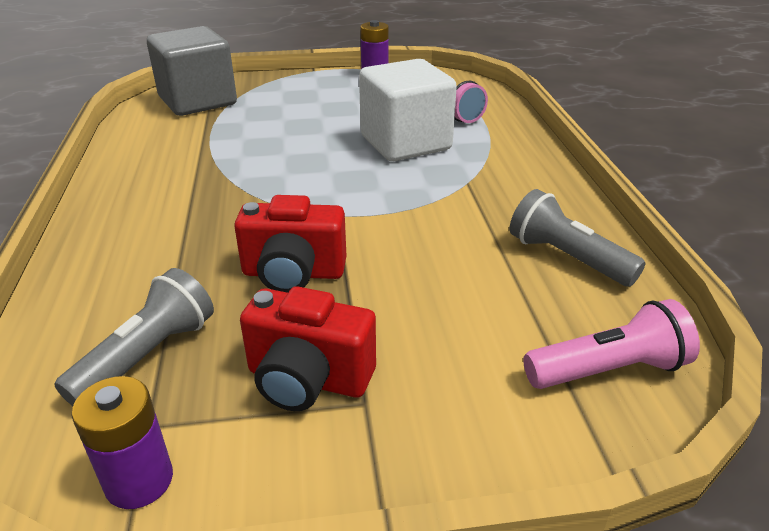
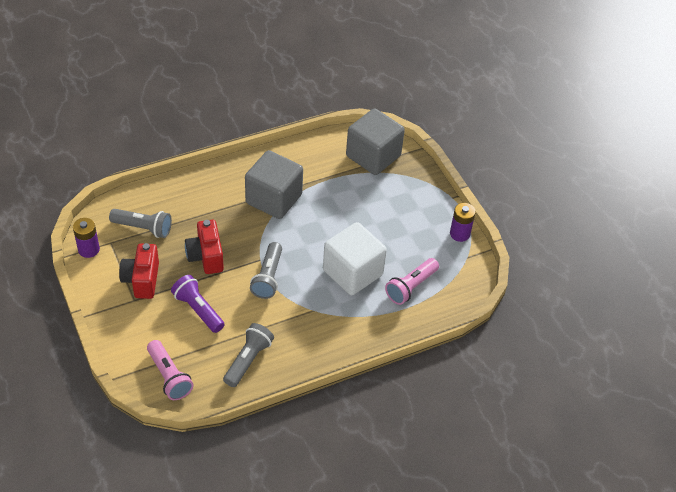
camera: 70 degrees right, 15 degrees up
none -> purple flashlight [171,275,225,333]
none -> grey cube [245,150,303,219]
none -> grey flashlight [250,242,282,299]

